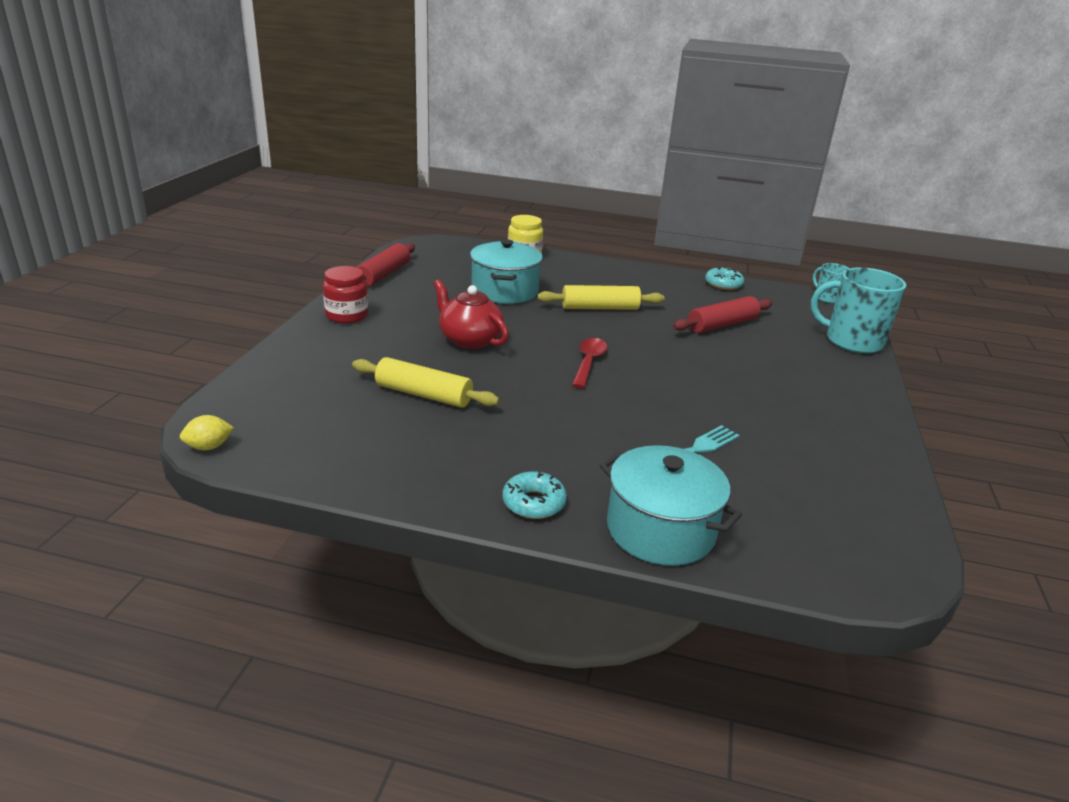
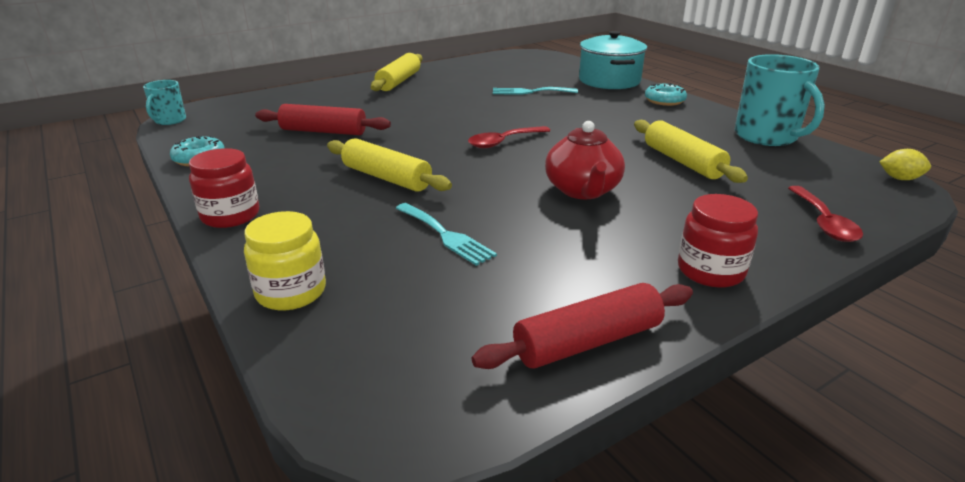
camera: 135 degrees left, 0 degrees up
turquoise pot [470,239,543,304] -> turquoise fork [396,203,497,266]
turquoise mug [811,267,906,354] -> turquoise mug moved to [735,54,825,146]
none -> red jar [189,148,259,228]
none -> yellow rolling pin [371,53,422,91]
none -> red spoon [788,186,863,242]

